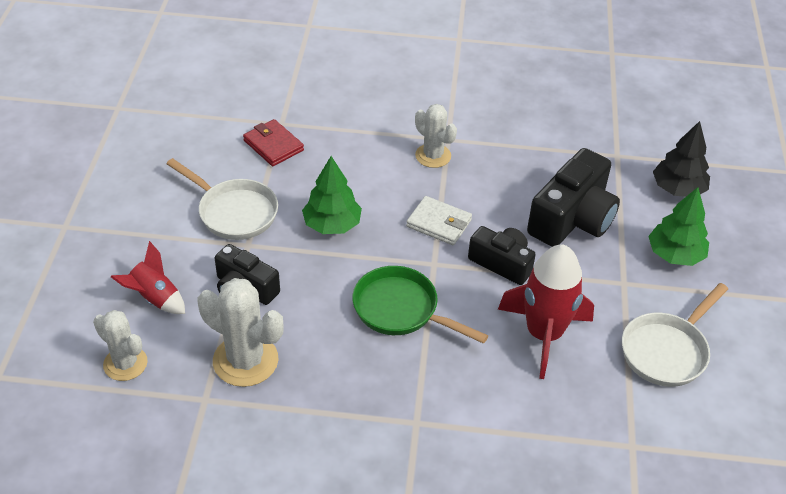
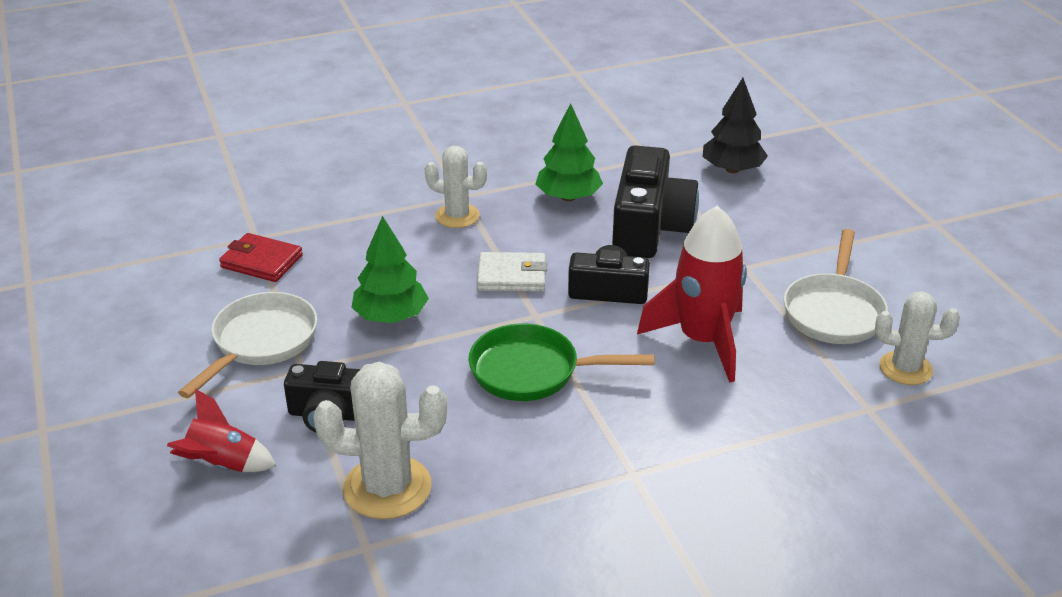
camera: 25 degrees left, 10 degrees down
white cactus [93,310,148,381] -> white cactus moved to [875,291,960,385]
white pan [167,158,278,240] -> white pan turned 75 degrees counterclockwise [178,292,317,398]
green tree [648,187,709,266] -> green tree moved to [535,103,603,201]

